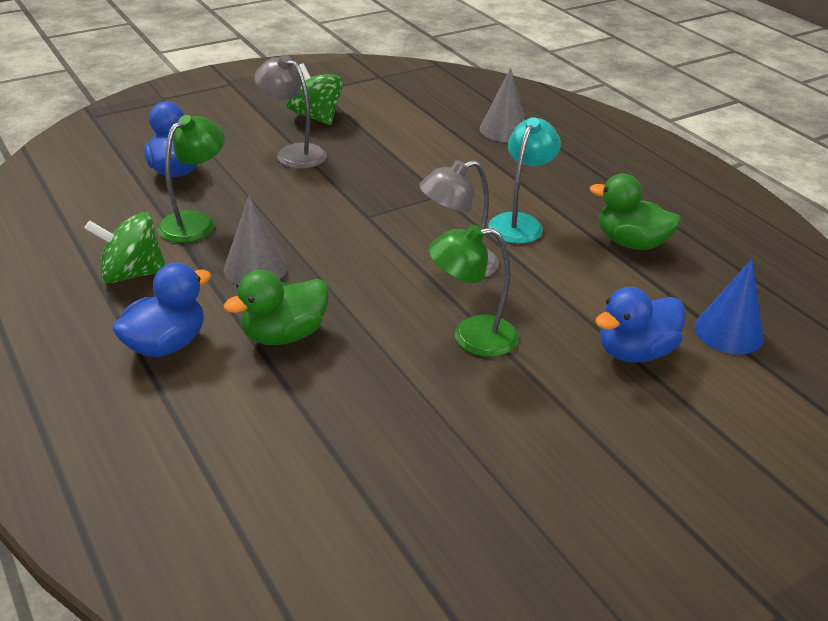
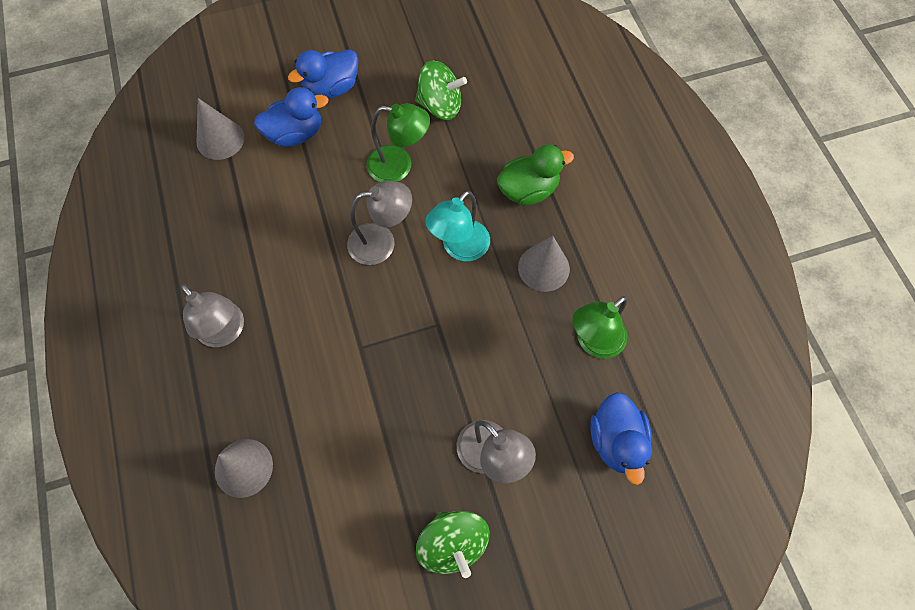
camera: 165 degrees left, 30 degrees up
green spinning top [84,212,166,283] -> green spinning top moved to [415,61,467,120]
blue duck [112,263,211,357] -> blue duck moved to [288,49,358,99]
turquoise lamp [488,117,561,244] -> turquoise lamp moved to [425,191,490,261]
green duck [590,174,681,250] -> none
blue cone [695,259,764,354] -> grey cone [197,98,245,160]
none -> grey lamp [181,284,244,347]

